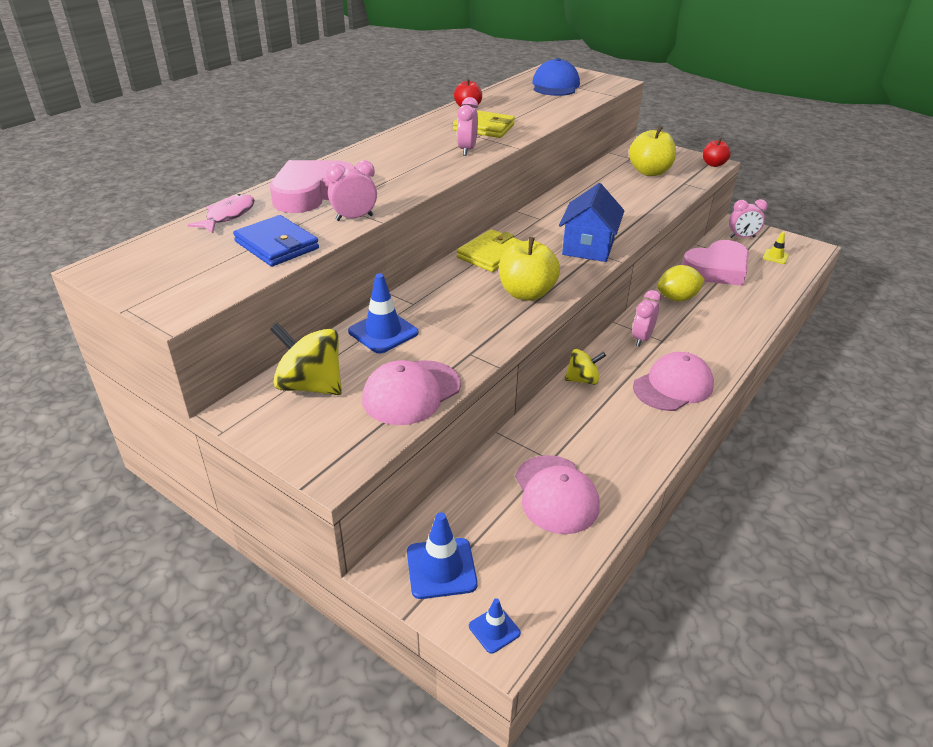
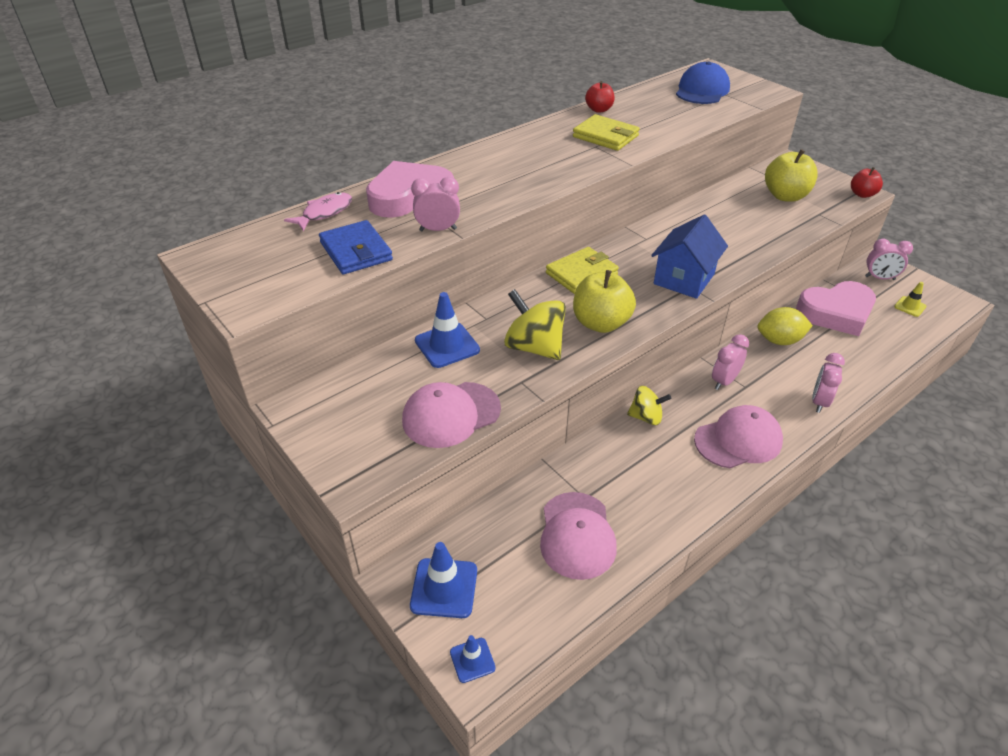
camera: 15 degrees right, 5 degrees up
yellow spinning top [270,323,342,395] -> yellow spinning top moved to [504,289,566,360]
pink clock [457,97,478,156] -> pink clock moved to [812,353,845,413]

